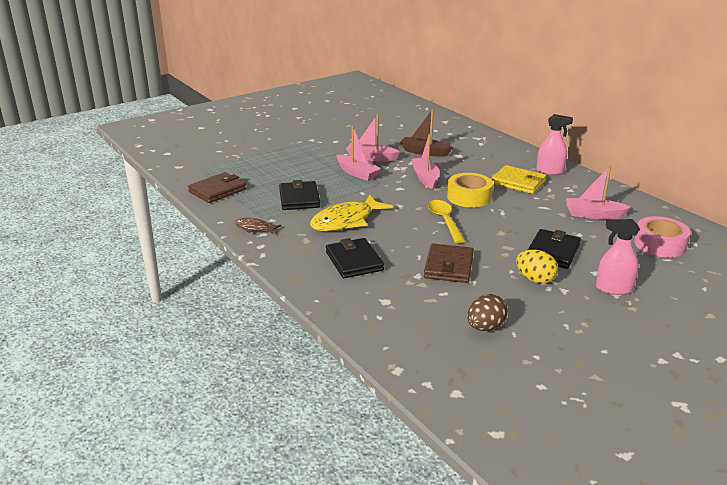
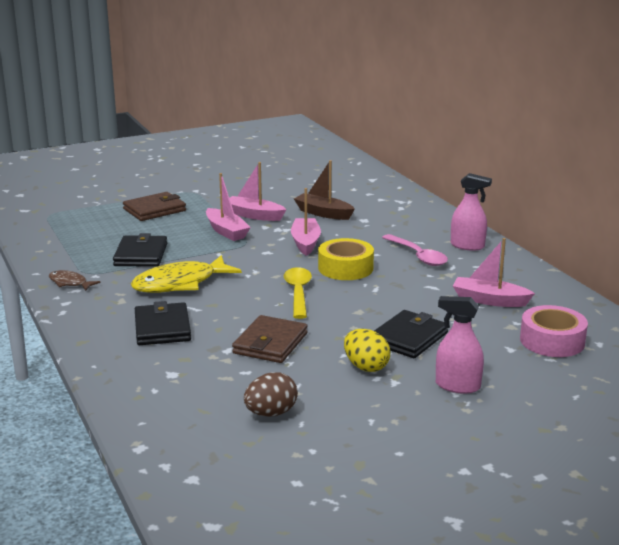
camera: 10 degrees right, 5 degrees down
brown wallet [188,172,246,203] -> brown wallet moved to [123,192,186,221]
yellow wallet [492,165,546,194] -> pink spoon [382,234,448,266]

